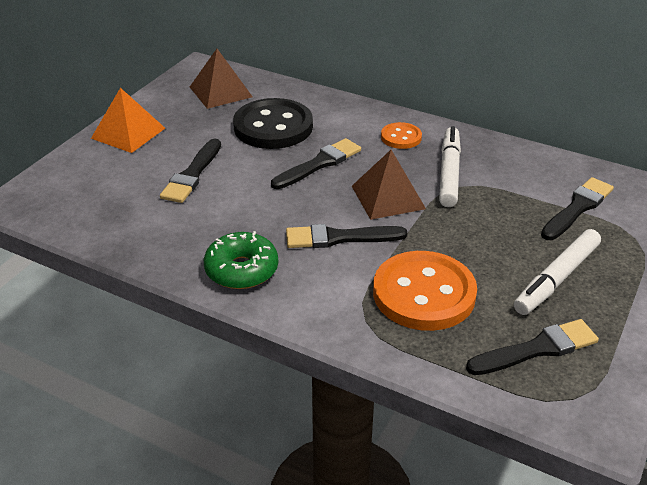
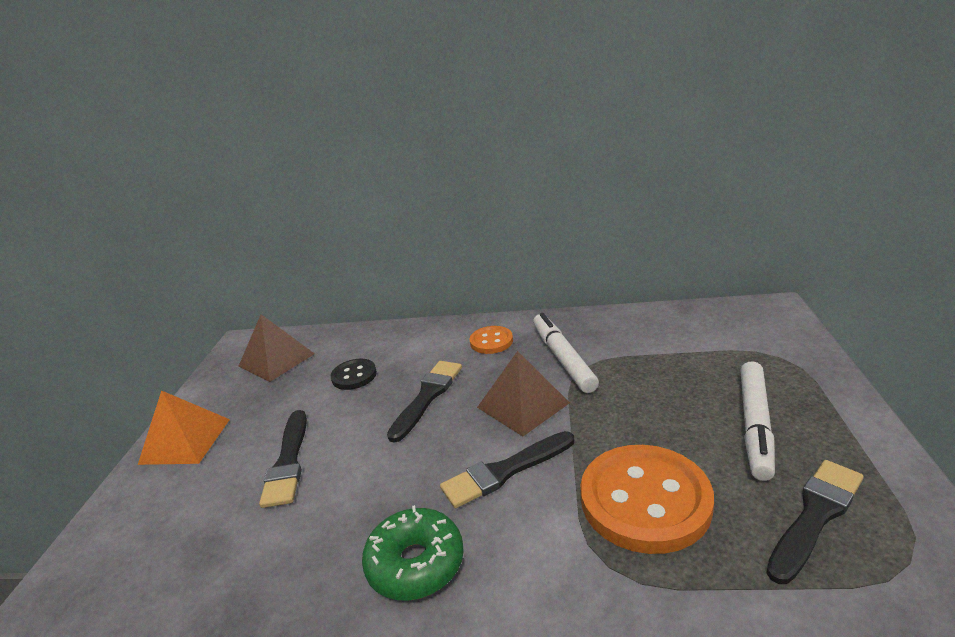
camera: 20 degrees left, 10 degrees down
black button [233,98,313,149] -> black button [331,359,377,390], size x0.51
black brush [541,177,614,240] -> none

